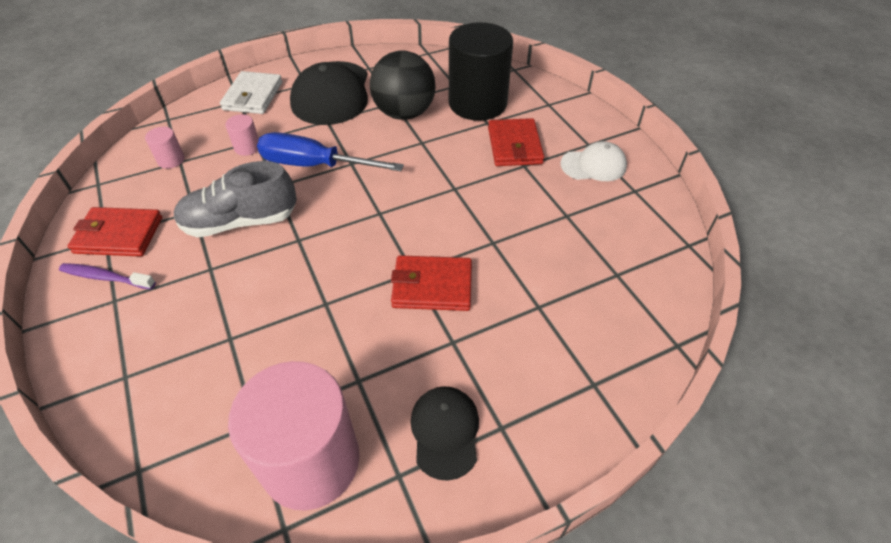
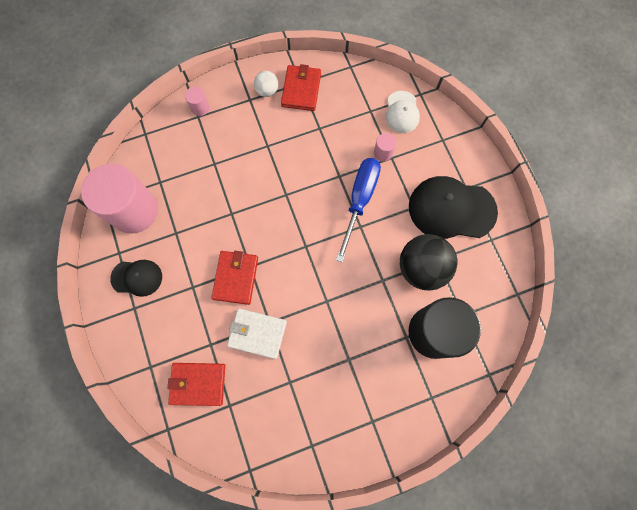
camera: 95 degrees right, 25 degrees up
purple toothbrush [59,263,156,290] -> white ball [254,71,279,97]
pink cylinder [145,127,185,169] -> pink cylinder moved to [185,87,210,116]
grey shoe [173,161,297,238] -> none
white wallet [220,71,282,114] -> white wallet moved to [227,308,287,359]
red wallet [488,118,544,166] -> red wallet moved to [167,363,225,406]
white cap [560,141,627,181] -> white cap moved to [385,91,420,133]

